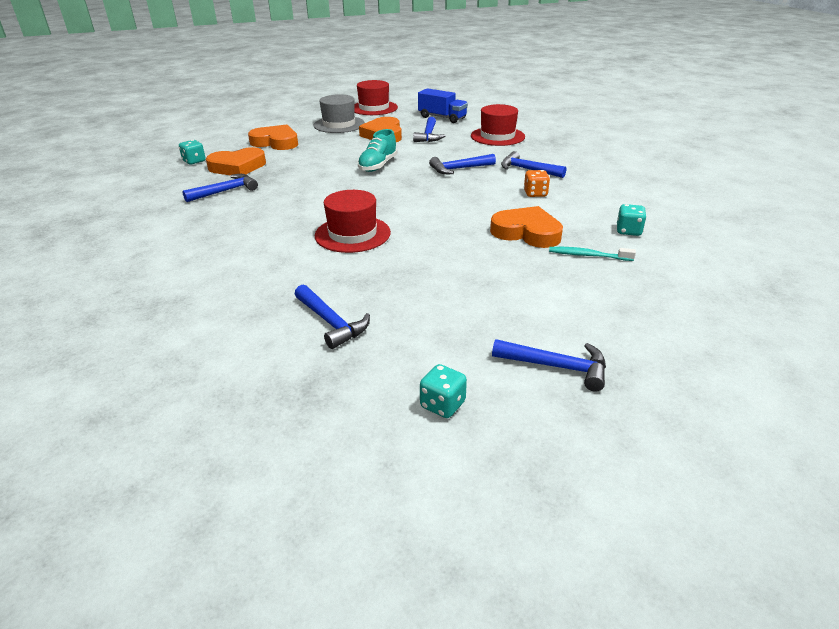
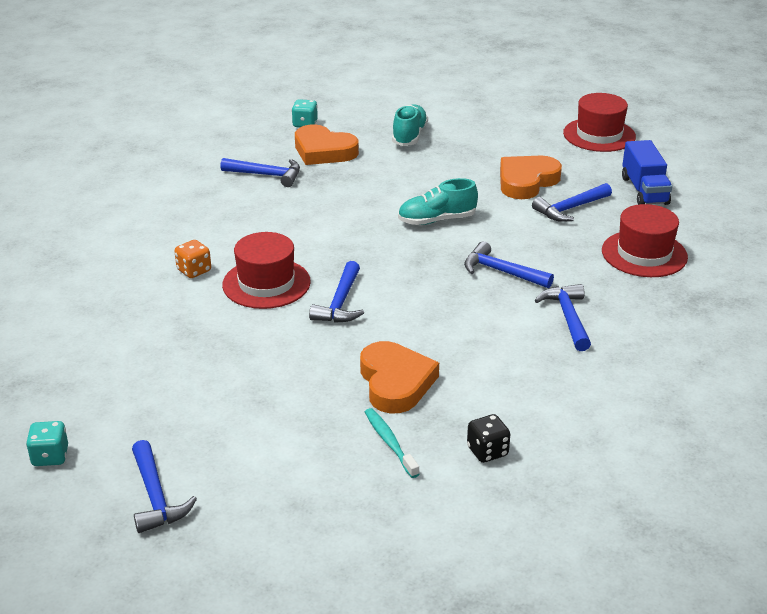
camera: 50 degrees right, 0 degrees up
orange heart [248,125,298,150] -> turquoise shoe [392,104,428,146]
blue hammer [294,285,370,349] -> blue hammer moved to [309,261,364,323]
grey hat [313,94,365,133] -> none
orange dice [524,170,550,197] -> orange dice moved to [174,240,211,278]
turquoise dice [617,204,647,236] -> black dice [467,414,510,463]

